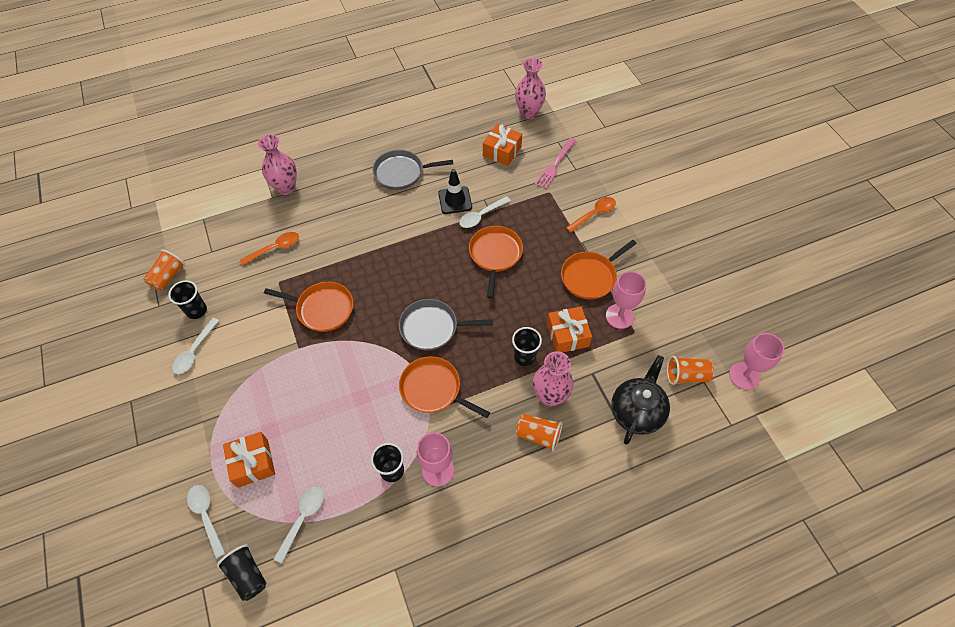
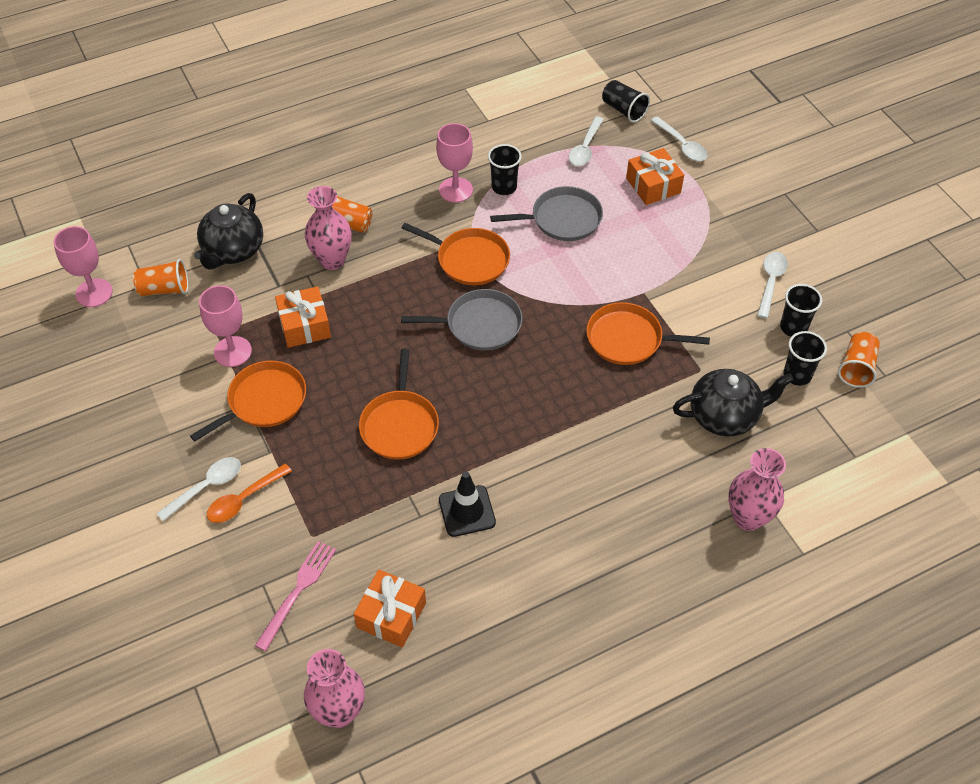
camera: 175 degrees right, 5 degrees down
orange spoon [240,232,299,266] -> black teapot [673,369,794,436]
grey pan [372,150,453,190] -> grey pan moved to [490,186,603,241]
white spoon [459,196,511,228] -> white spoon moved to [156,457,241,521]
black cup [512,327,542,366] -> black cup moved to [784,331,827,386]

